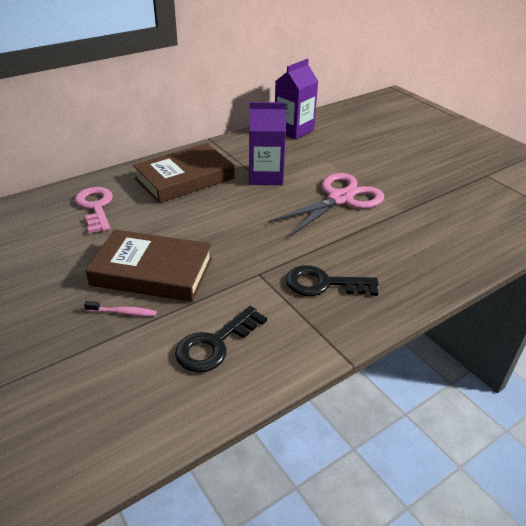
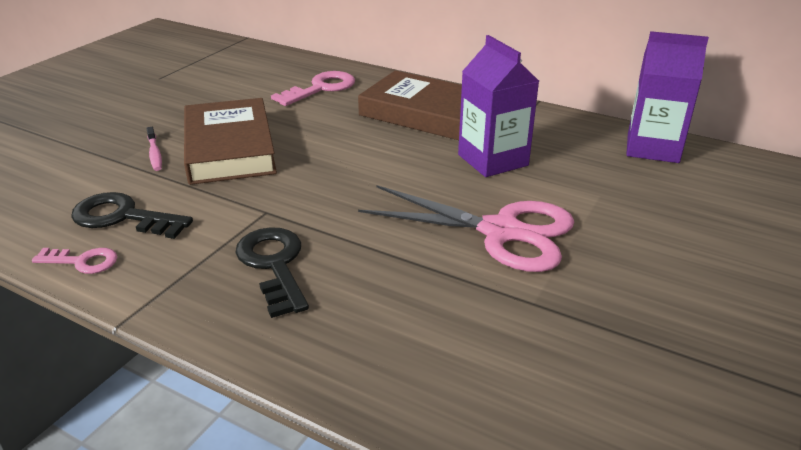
camera: 65 degrees right, 5 degrees down
none -> pink key [32,248,117,274]

